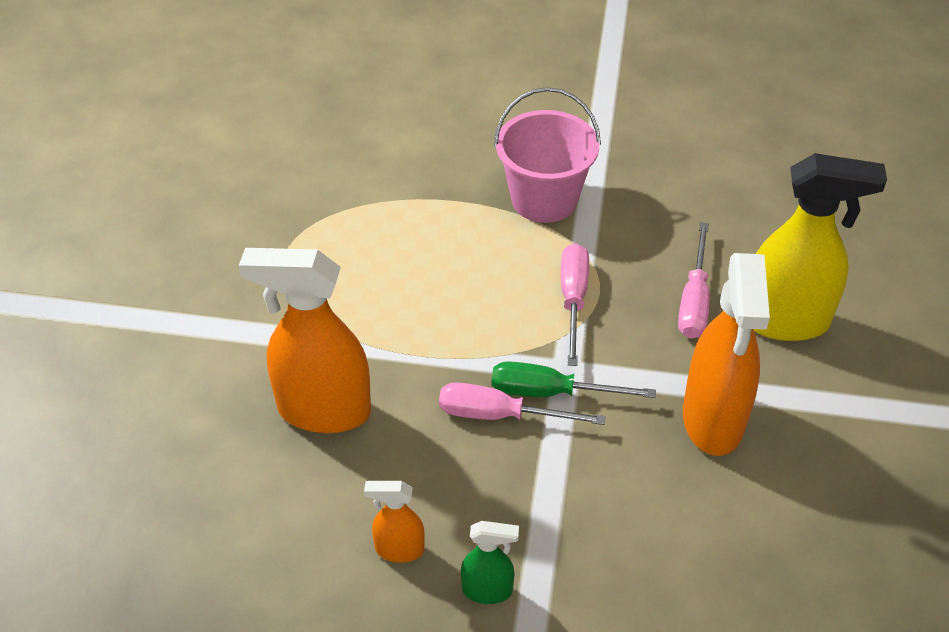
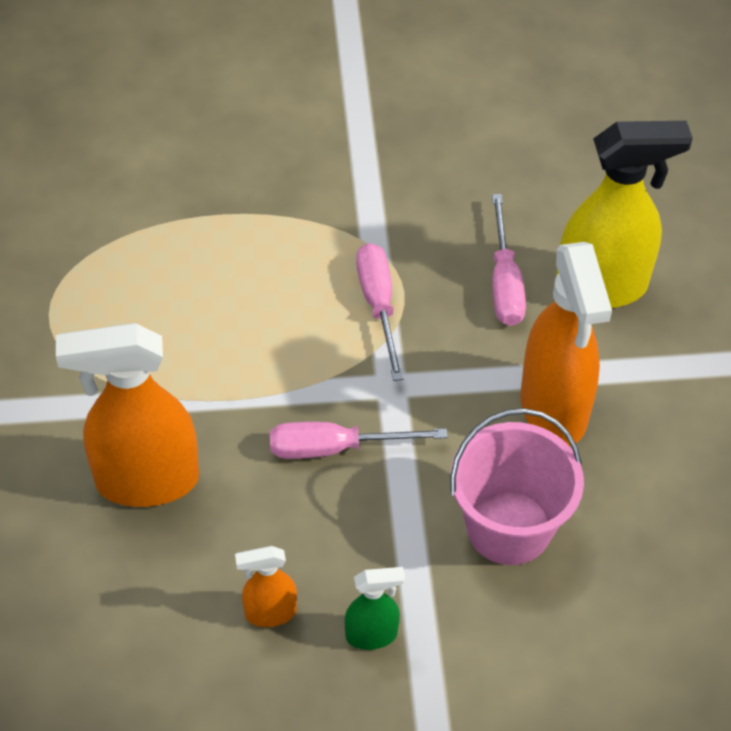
camera: 15 degrees left, 5 degrees up
green screwdriver [492,362,656,398] -> none
pink bucket [494,87,601,223] -> pink bucket moved to [450,408,584,565]

